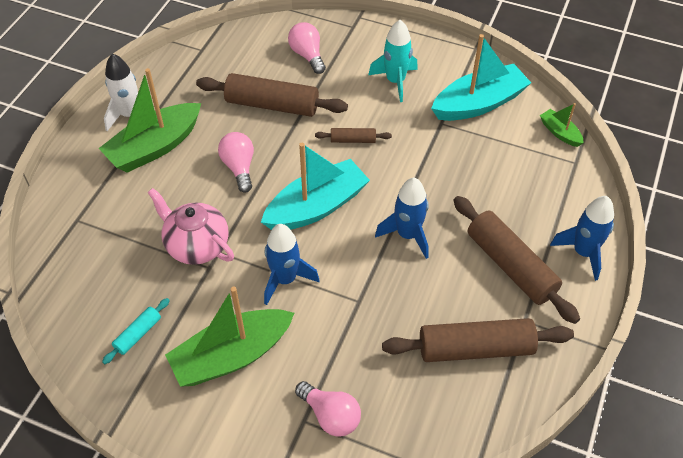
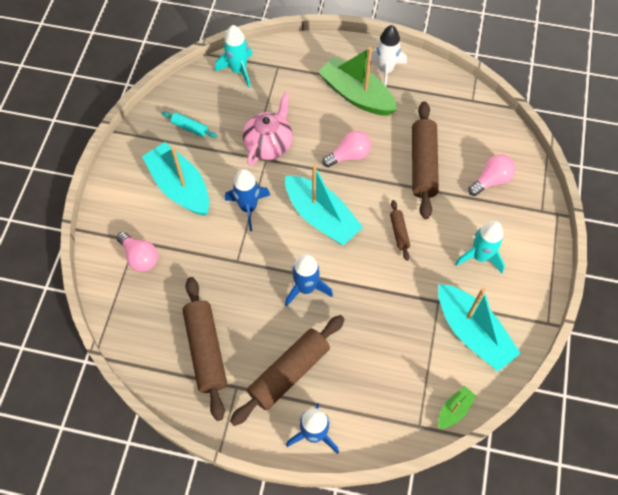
camera: 80 degrees right, 10 degrees up
green boat [165,287,294,387] -> turquoise boat [142,142,209,216]
pink light bulb [295,381,361,437] -> pink light bulb turned 75 degrees counterclockwise [117,232,158,272]
none -> turquoise rocket [215,25,252,88]

